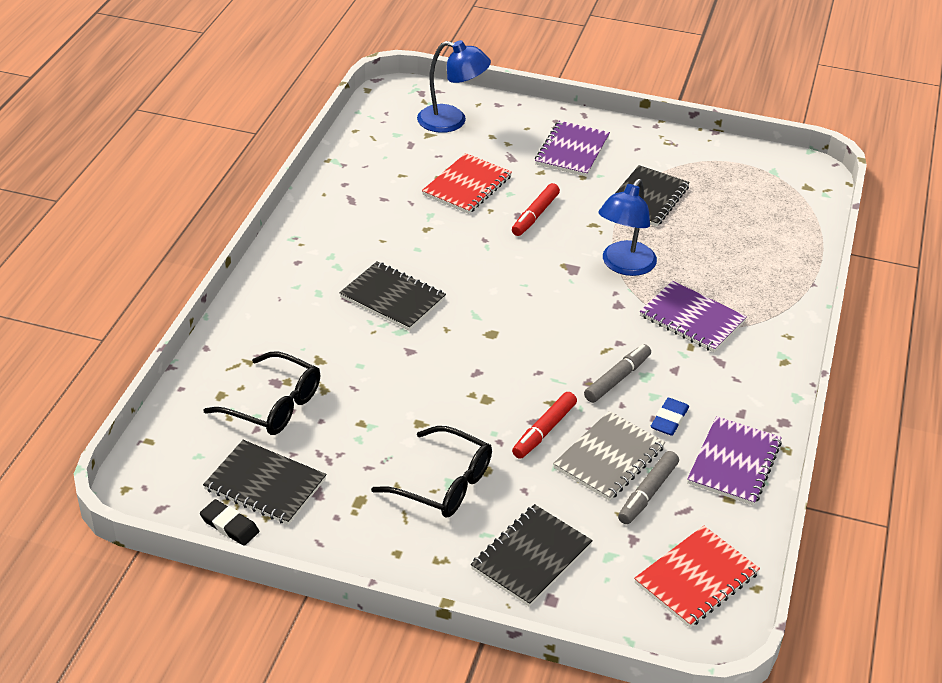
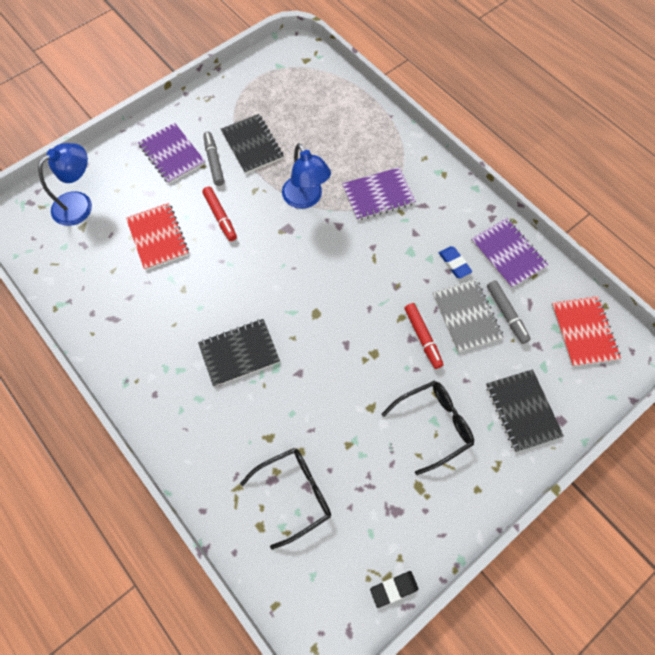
camera: 55 degrees left, 25 degrees up
black notebook [203,440,326,525] -> none
grey marker [584,344,651,403] -> grey marker moved to [203,132,224,186]

